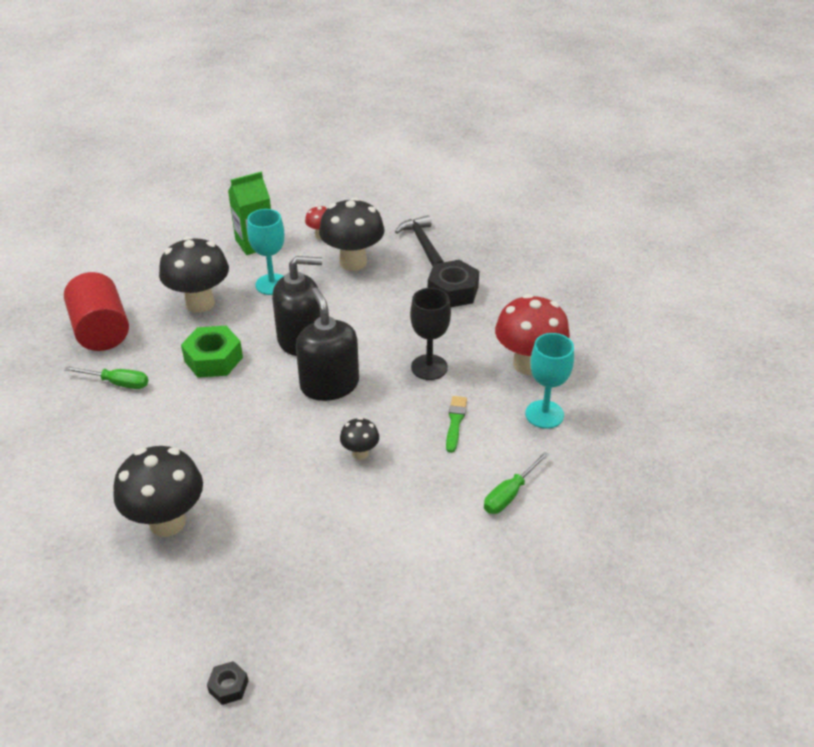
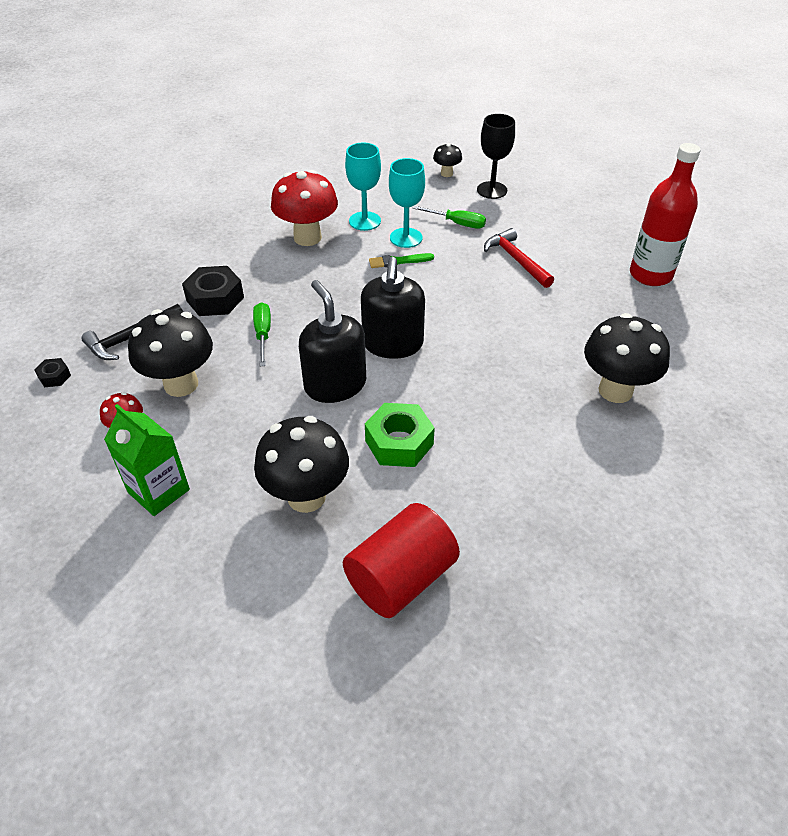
camera: 110 degrees left, 5 degrees up
green screwdriver [64,366,148,389] -> green screwdriver moved to [253,302,271,366]
black nut [207,661,248,705] -> black nut moved to [35,358,71,387]
turquoise goblet [247,209,284,295] -> turquoise goblet moved to [389,158,425,248]
black soap dispenser [296,287,359,401] -> black soap dispenser turned 45 degrees counterclockwise [361,257,425,359]
black mushroom [340,417,379,460] -> black mushroom moved to [433,143,462,177]
black goblet [410,288,451,380] -> black goblet moved to [477,114,515,199]
none -> red hammer [484,228,554,288]
none -> red bottle [630,143,701,286]

